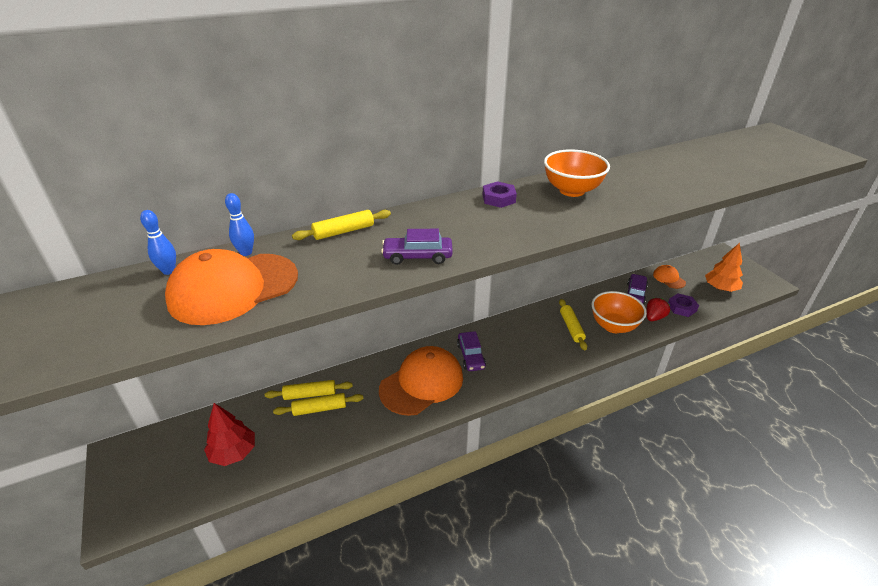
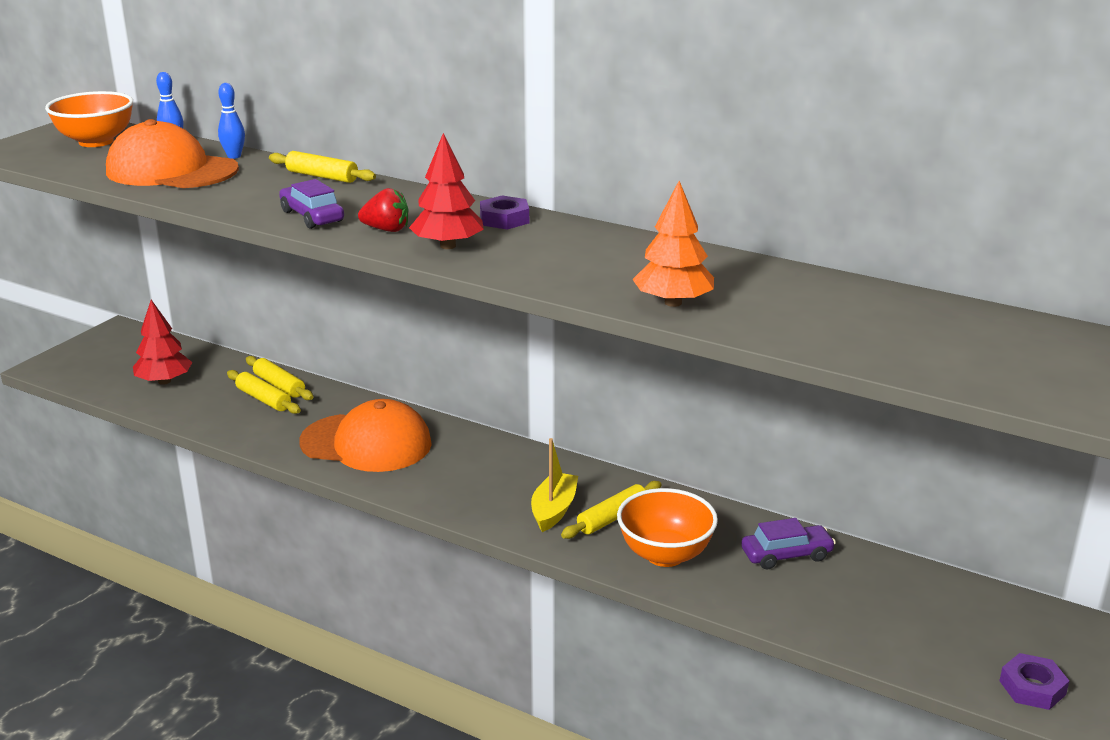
camera: 55 degrees right, 10 degrees down
purple car [457,331,486,371] -> none
orange bowl [544,149,610,197] -> orange bowl moved to [45,91,133,147]
red strawberry [646,298,670,321] -> red strawberry moved to [358,188,408,232]
orange cap [653,265,686,289] -> none
purple nut [668,294,699,317] -> purple nut moved to [999,653,1069,710]
orange tree [705,243,743,292] -> orange tree moved to [632,181,714,307]
none -> red tree [409,133,484,249]
none -> yellow boat [531,438,578,532]

